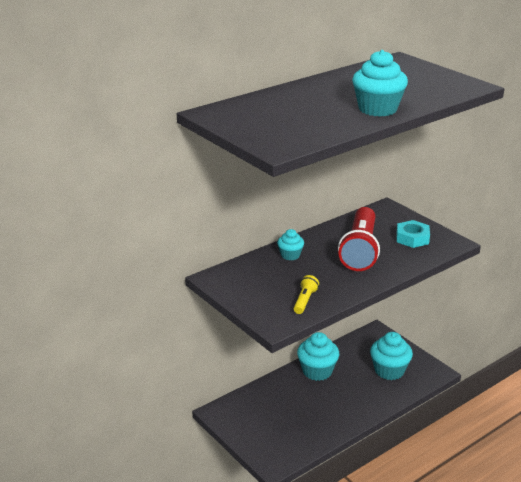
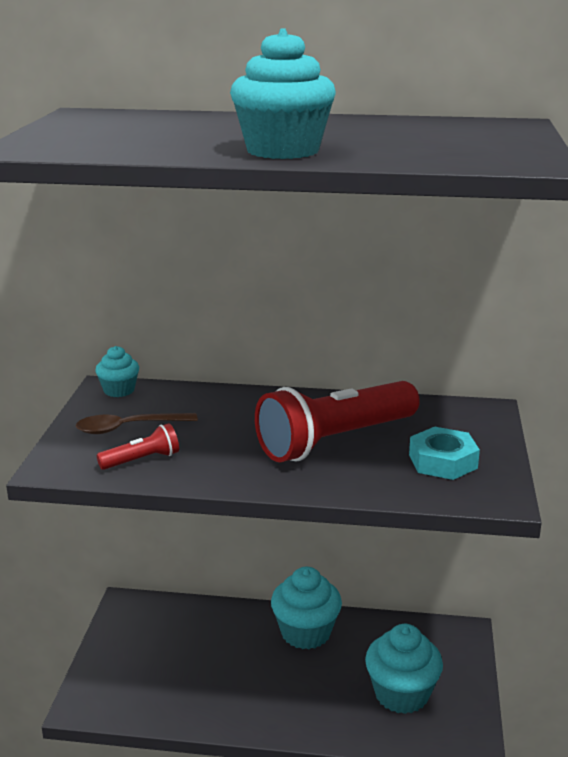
camera: 45 degrees right, 5 degrees down
turquoise cupcake [277,229,304,261] -> turquoise cupcake moved to [95,346,139,397]
yellow flashlight [294,275,319,314] -> red flashlight [97,423,179,470]
none -> brown spoon [76,413,198,434]

